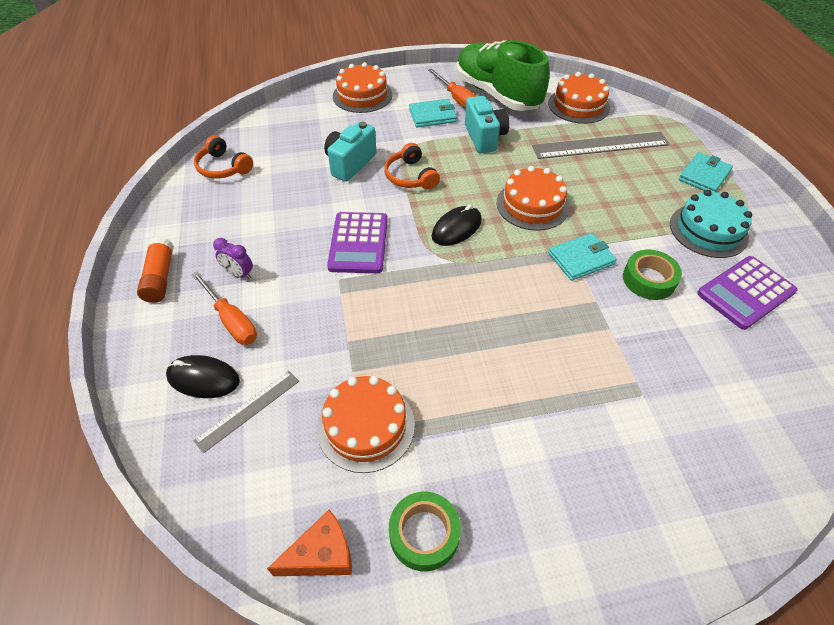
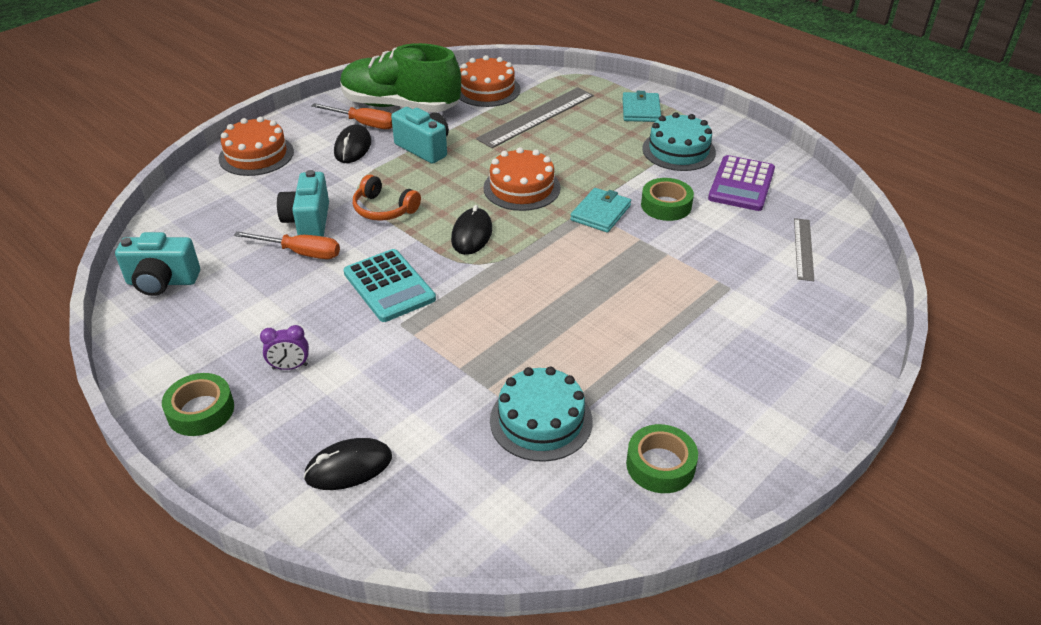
camera: 35 degrees left, 10 degrees down
orange glue stick [137,237,174,303] -> green tape [162,373,234,436]
orange screwdriver [192,271,257,345] -> orange screwdriver moved to [234,231,340,259]
grey ruler [193,371,299,453] -> grey ruler moved to [794,218,814,281]
orange headphones [194,135,253,179] -> turquoise camera [115,232,200,296]
orange cheese [267,510,352,576] -> none
orange cake [317,376,415,473] -> turquoise cake [490,366,593,462]
purple calculator [327,212,388,273] -> turquoise calculator [344,249,436,322]
turquoise wallet [409,99,457,128] -> black mouse [334,124,371,163]

